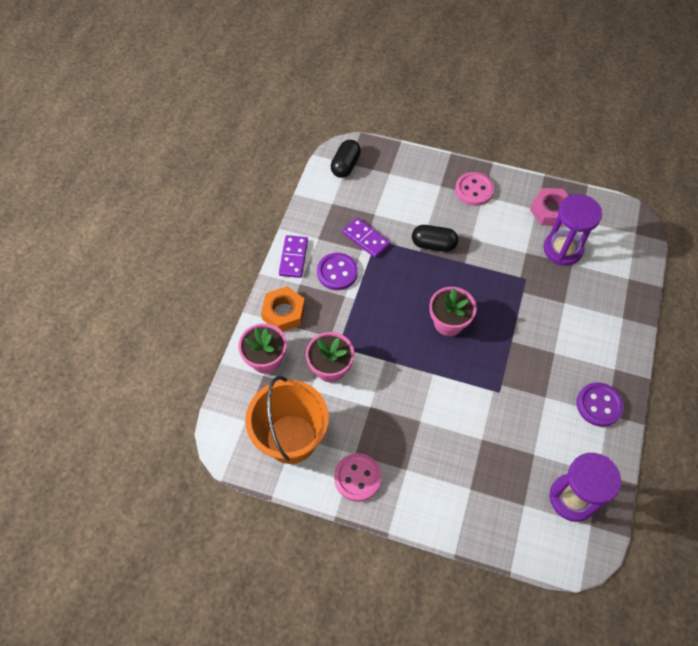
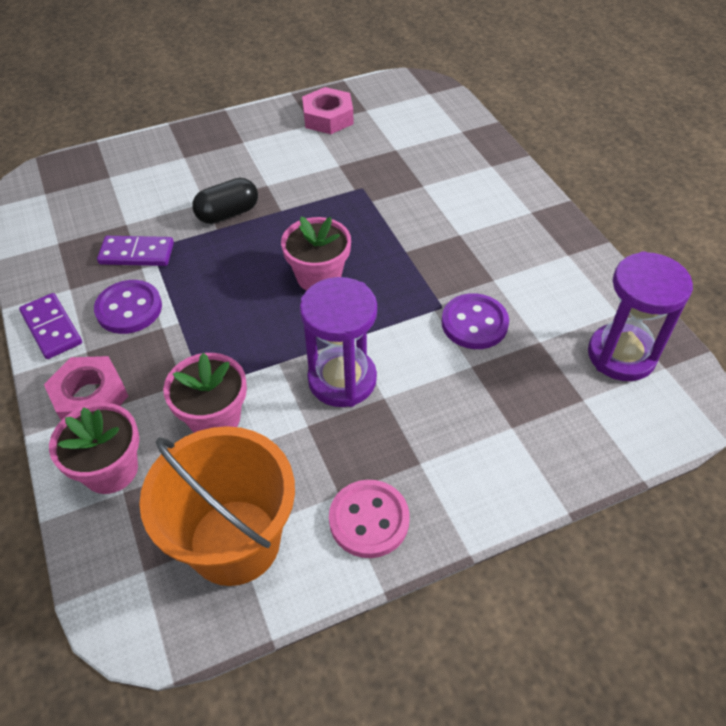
camera: 40 degrees left, 10 degrees down
orange nut [261,286,305,332] -> pink nut [44,356,128,420]
black capsule [331,140,361,178] -> none
pink button [455,172,494,206] -> none
purple hourglass [543,194,602,266] -> purple hourglass moved to [300,277,377,407]
purple button [576,382,624,427] -> purple button moved to [442,293,509,349]

